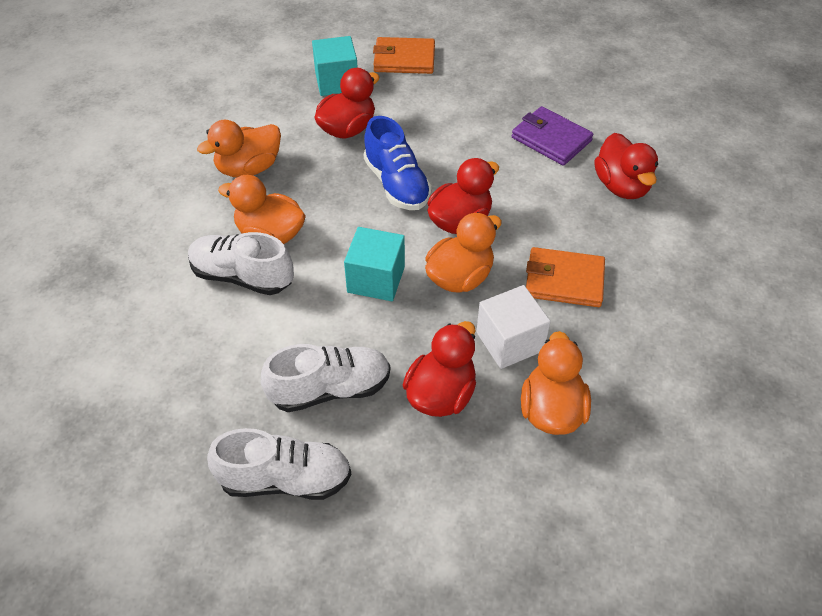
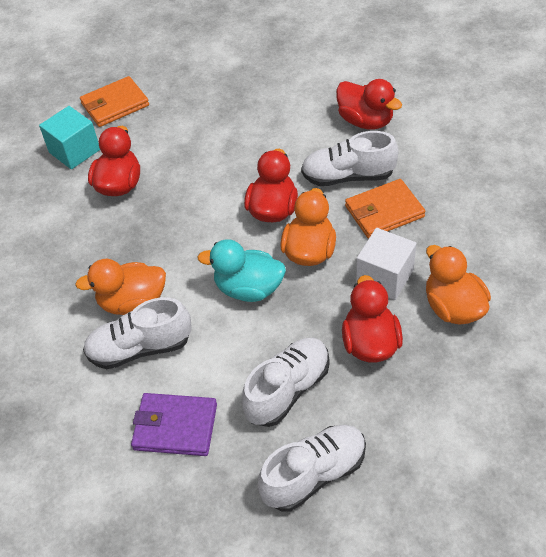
camera: 30 degrees left, 0 degrees up
orange duck [197,120,281,177] -> none
turquoise cube [344,227,405,301] -> turquoise duck [197,239,286,302]
blue shoe [364,116,432,210] -> none
purple wallet [512,106,594,166] -> purple wallet moved to [131,393,217,456]
none -> white shoe [301,131,398,186]

